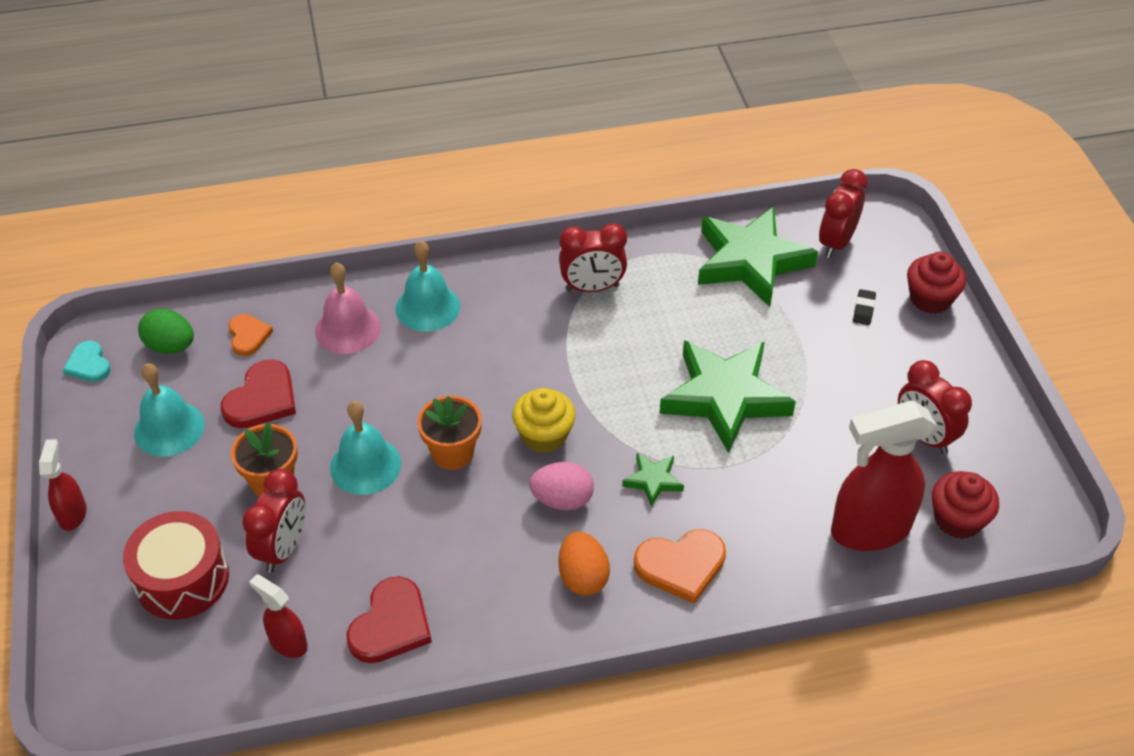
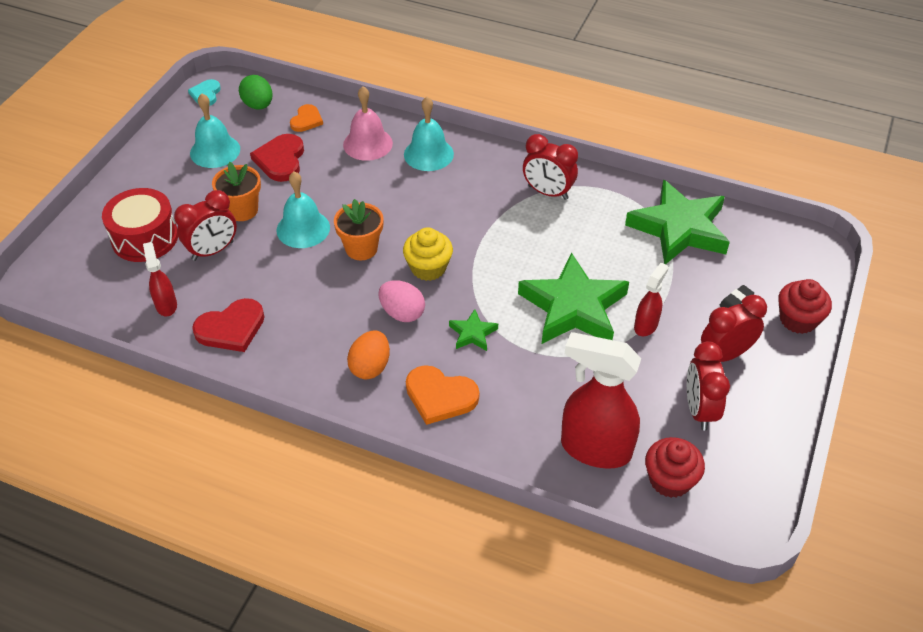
camera: 35 degrees right, 0 degrees up
red spray bottle [39,439,87,531] -> red spray bottle moved to [634,263,669,336]
red heart [221,359,296,428] -> red heart turned 120 degrees clockwise [250,134,304,182]
red clock [819,169,868,258] -> red clock moved to [701,295,767,362]

